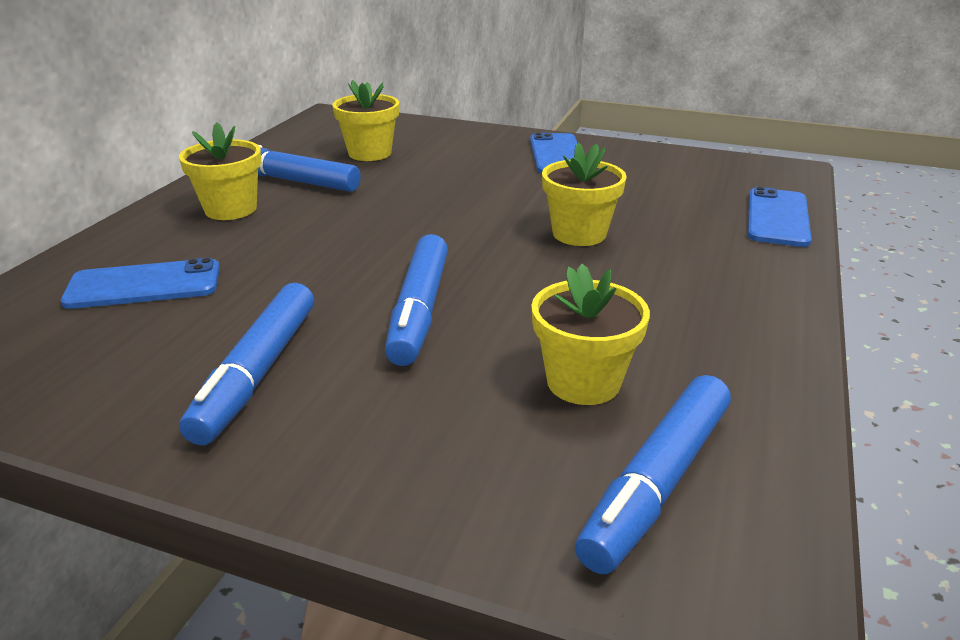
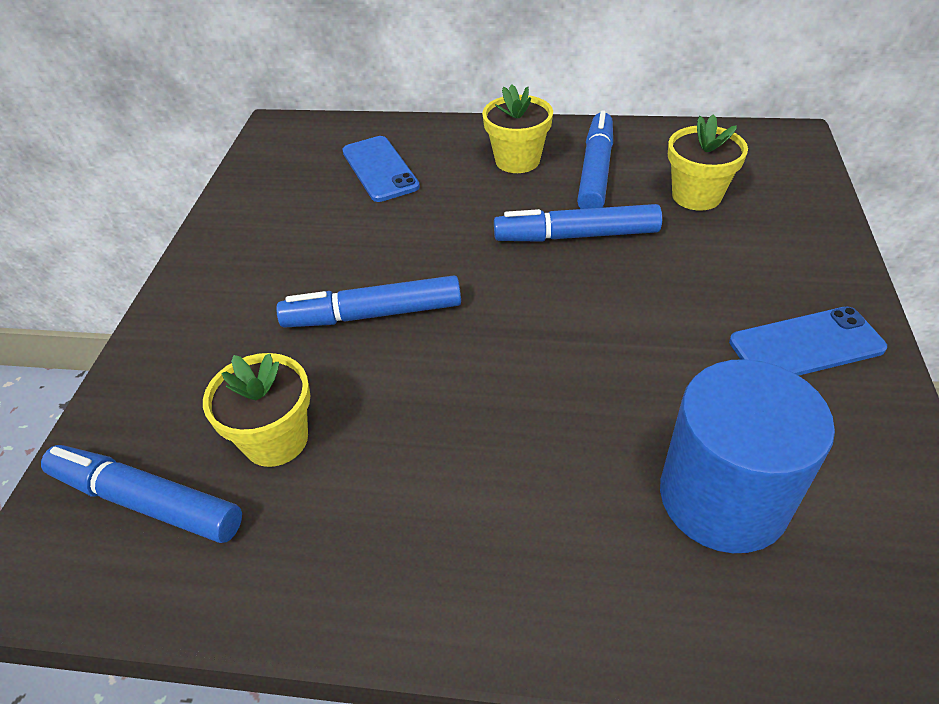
camera: 80 degrees right, 15 degrees up
blue marker [179,283,314,445] -> blue marker moved to [494,204,662,242]
yellow flower pot [542,142,627,246] -> none
blue phone [748,187,812,247] -> none
none -> blue cylinder [660,359,835,553]

